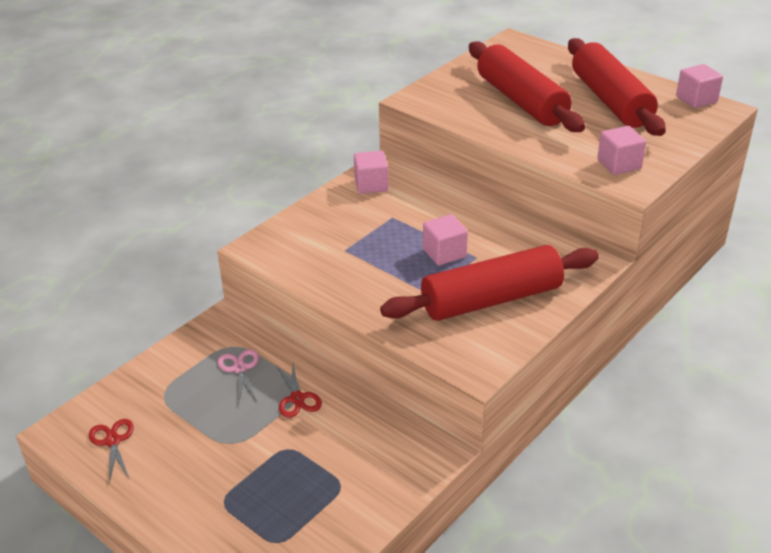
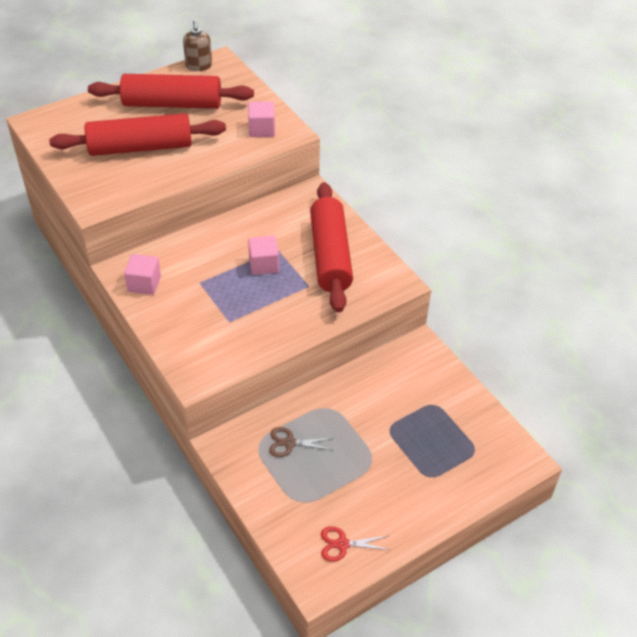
camera: 75 degrees left, 10 degrees up
pink scissors [218,349,259,405] -> brown scissors [269,427,334,457]
red scissors [276,363,322,418] -> none
pink cube [676,64,723,108] -> brown soap dispenser [183,20,212,71]

